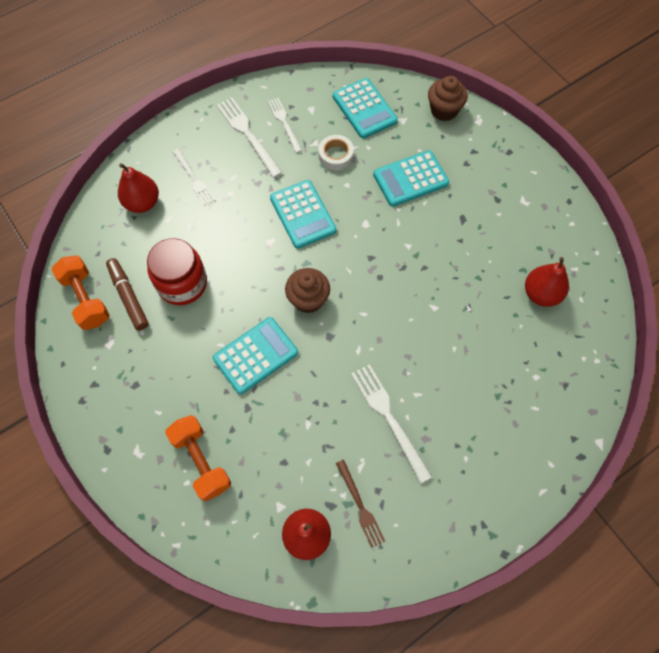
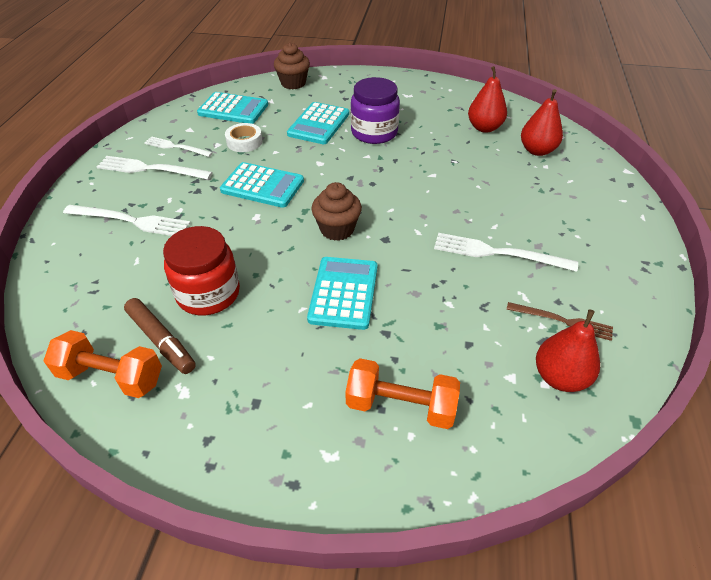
camera: 45 degrees left, 20 degrees down
brown marker [106,258,149,331] -> brown marker turned 150 degrees counterclockwise [124,298,196,374]
red pear [118,163,159,213] -> red pear moved to [521,89,563,156]
white fork [173,149,215,206] -> white fork [63,205,190,236], size x1.51
none -> purple jar [351,77,400,144]

